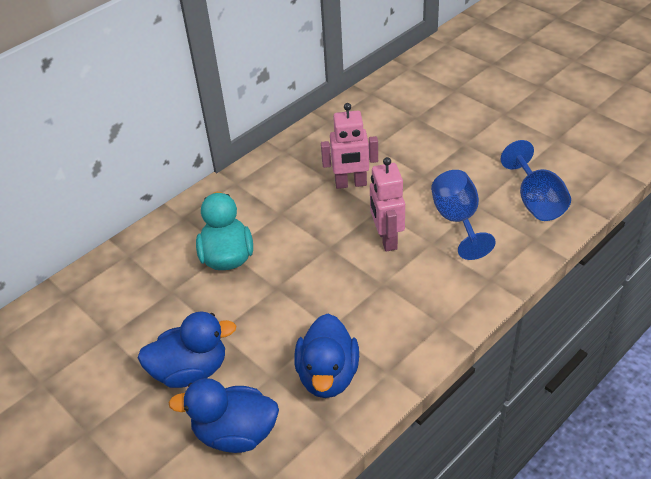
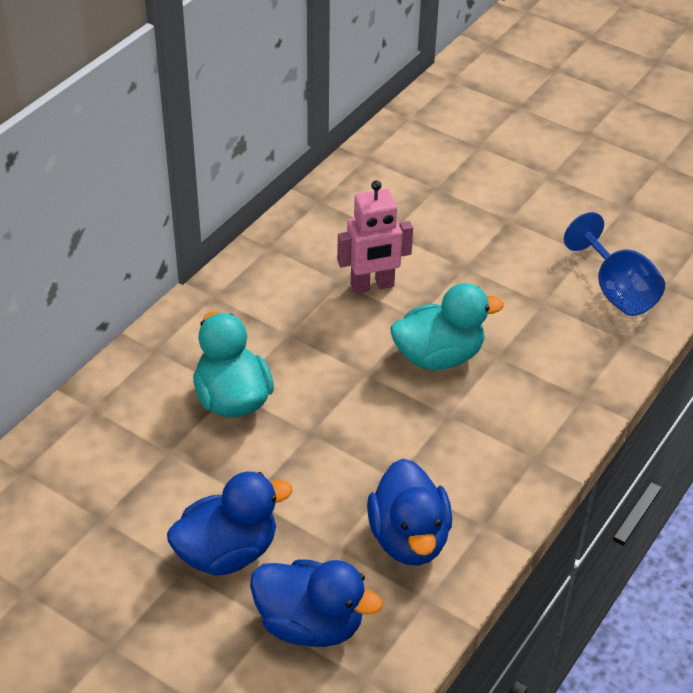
camera: 15 degrees left, 0 degrees up
blue duck [169,378,279,453] -> blue duck turned 150 degrees counterclockwise [250,559,383,647]
pink robot [370,157,405,252] -> turquoise duck [390,283,504,370]
blue goblet [431,170,496,260] -> none

